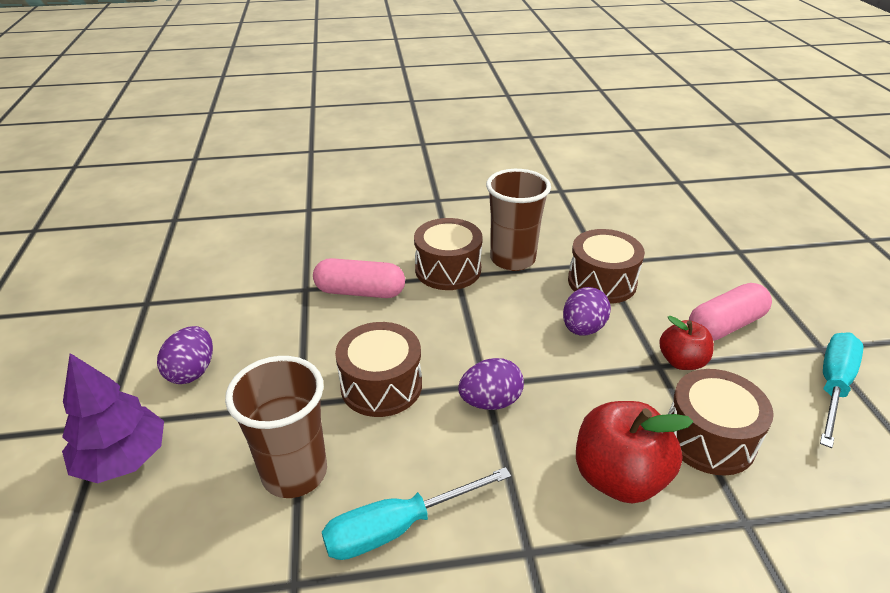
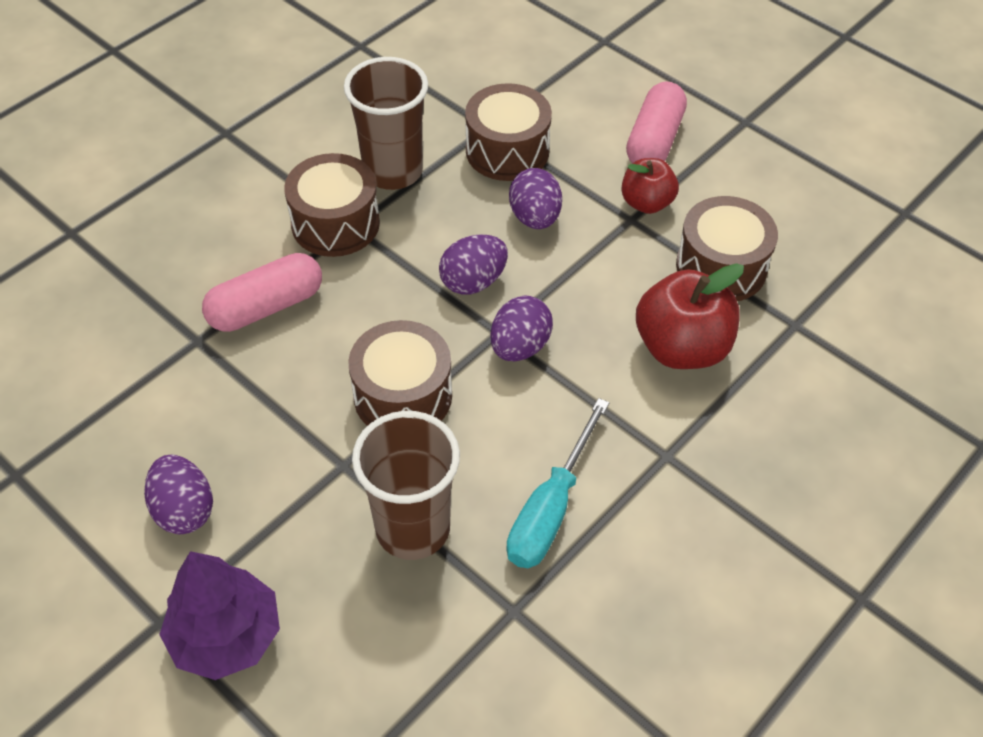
camera: 40 degrees left, 15 degrees up
turquoise screwdriver [820,333,863,448] -> none
none -> purple egg [439,234,508,295]

